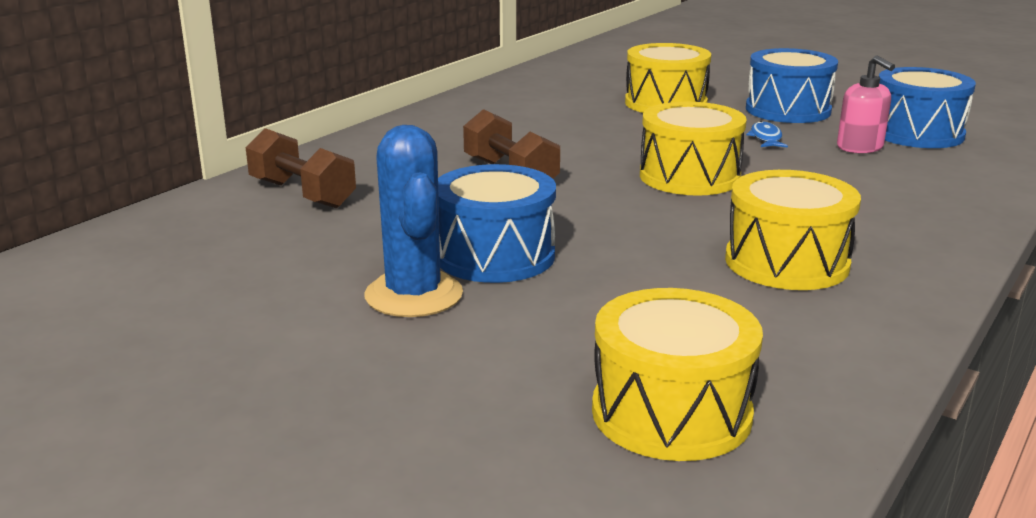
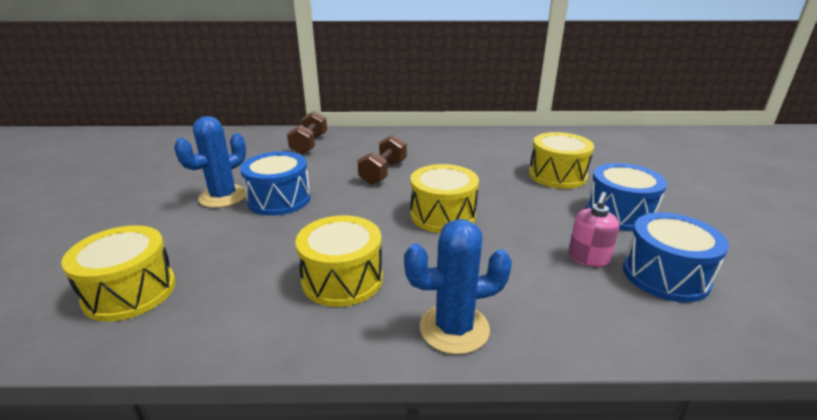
camera: 55 degrees right, 5 degrees up
blue fish [746,121,788,148] -> none
none -> blue cactus [404,219,512,354]

